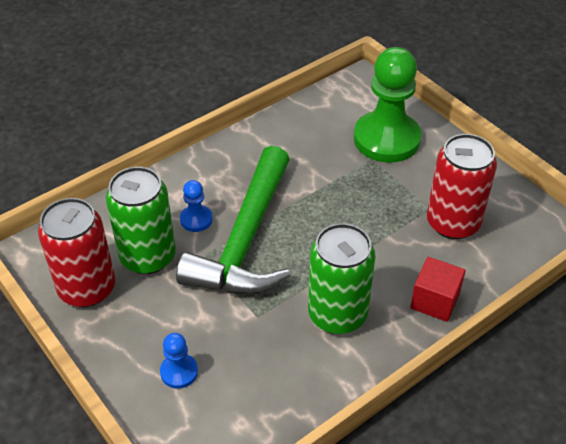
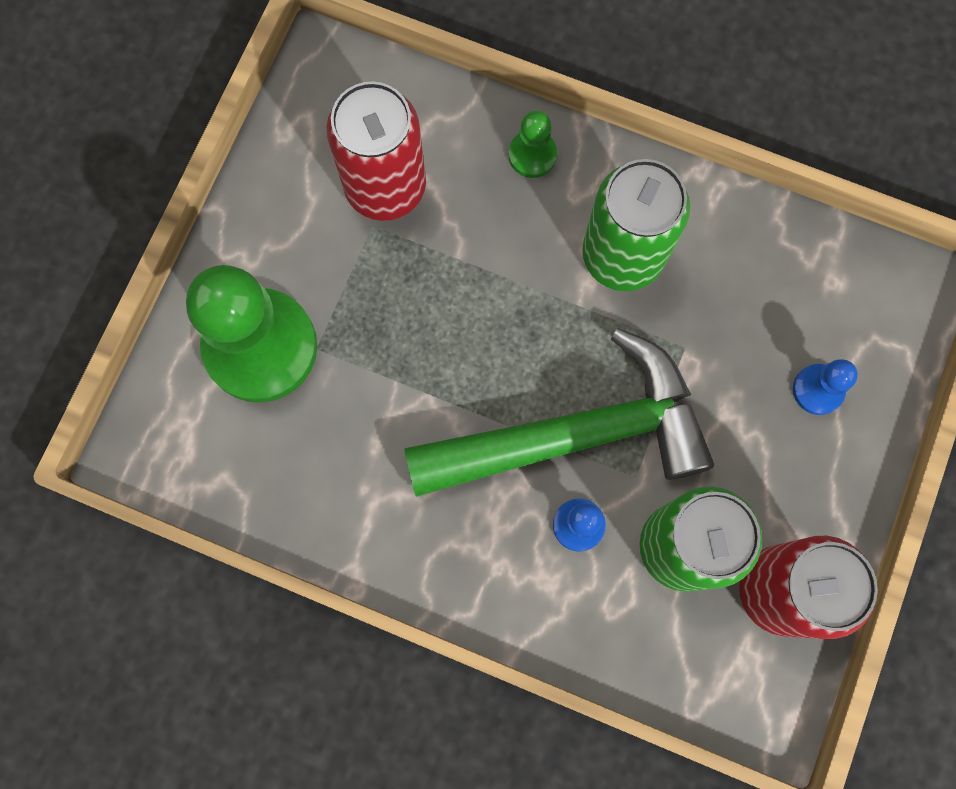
camera: 120 degrees left, 30 degrees up
red cube [410,257,466,322] -> green pawn [509,111,557,178]

